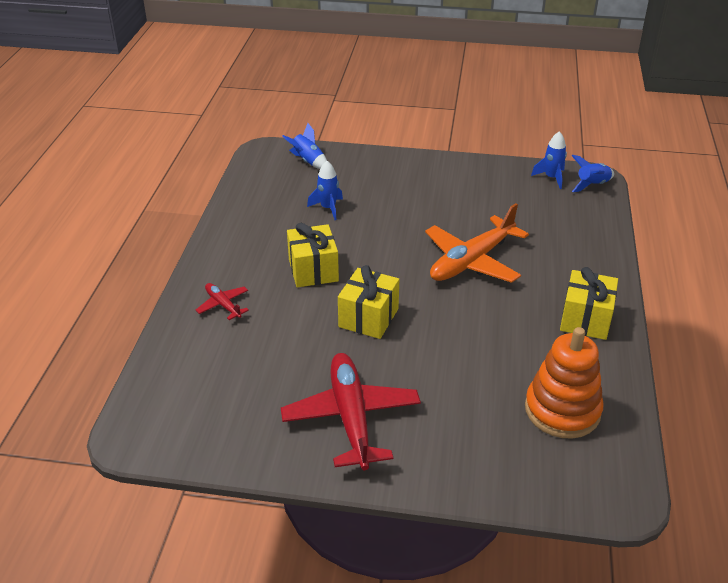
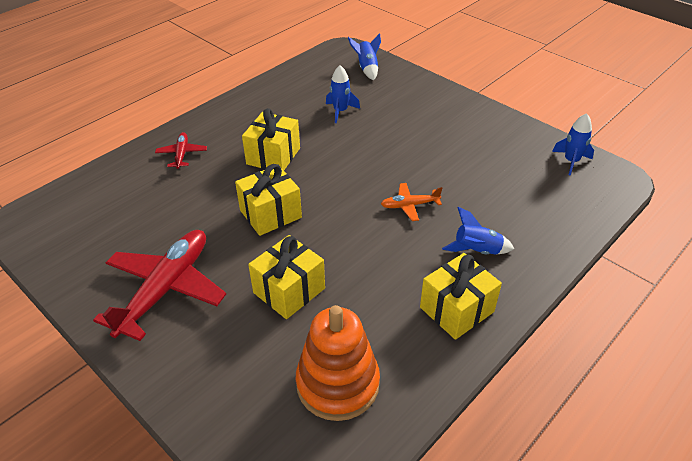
camera: 35 degrees right, 5 degrees up
orange plane [425,203,529,283] -> orange plane [381,183,442,221], size x0.48
blue rocket [572,155,614,192] -> blue rocket moved to [442,207,514,255]
none -> yellow gift [248,235,325,319]

